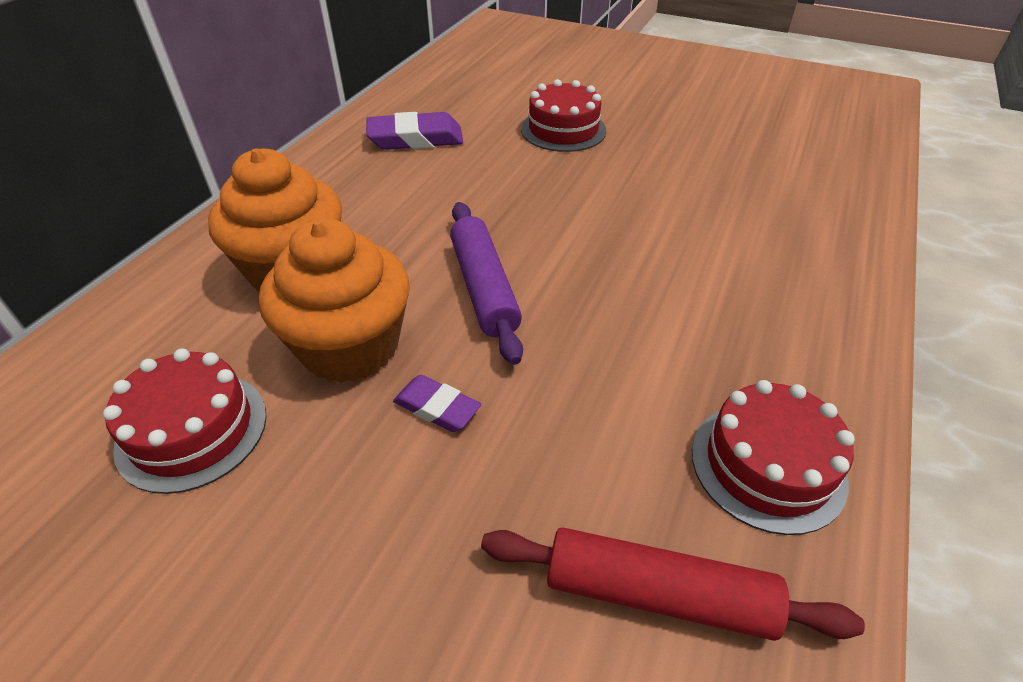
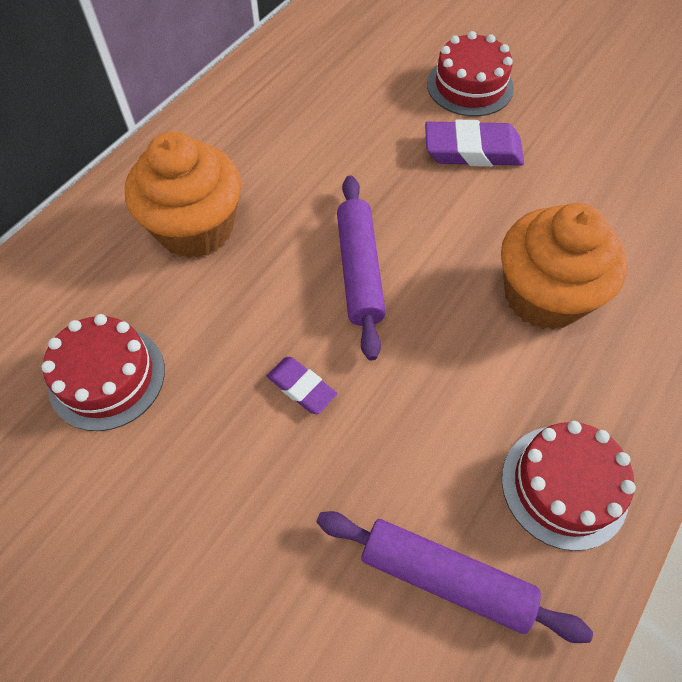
camera: 10 degrees right, 15 degrees up
orange cupcake [259,218,410,383] -> orange cupcake moved to [501,203,627,330]
purple eraser [366,112,463,150] -> purple eraser moved to [425,119,524,167]
red rolling pin [481,527,865,641] -> purple rolling pin [317,511,593,643]

